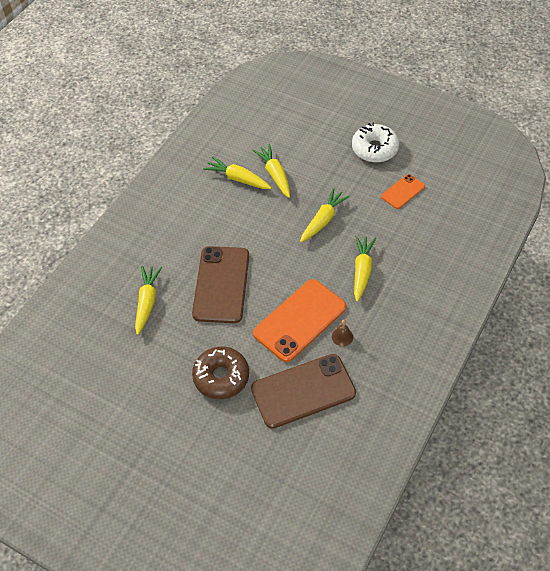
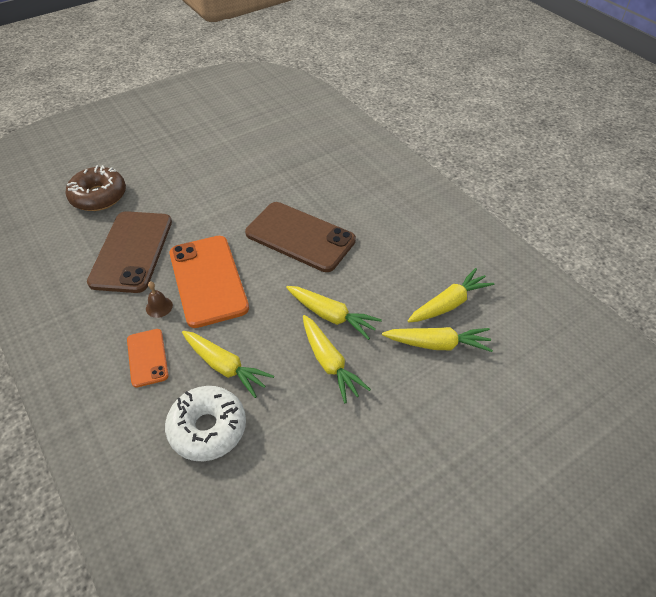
camera: 115 degrees right, 5 degrees down
yellow carrot [135,266,162,335] -> yellow carrot moved to [286,286,382,340]
brown donut [192,346,249,399] -> brown donut moved to [66,165,126,211]
white donut [352,122,399,163] -> white donut moved to [165,386,246,461]
orange phone [381,174,425,209] -> orange phone moved to [127,329,169,388]

